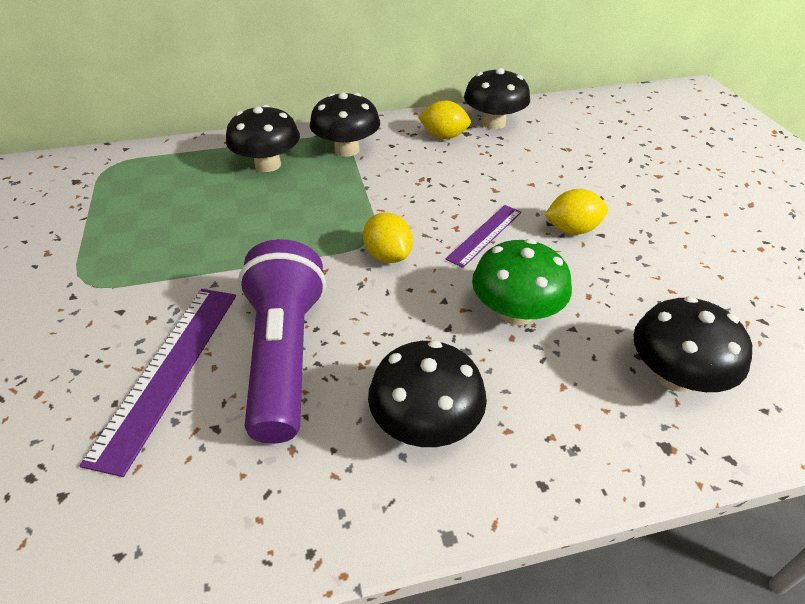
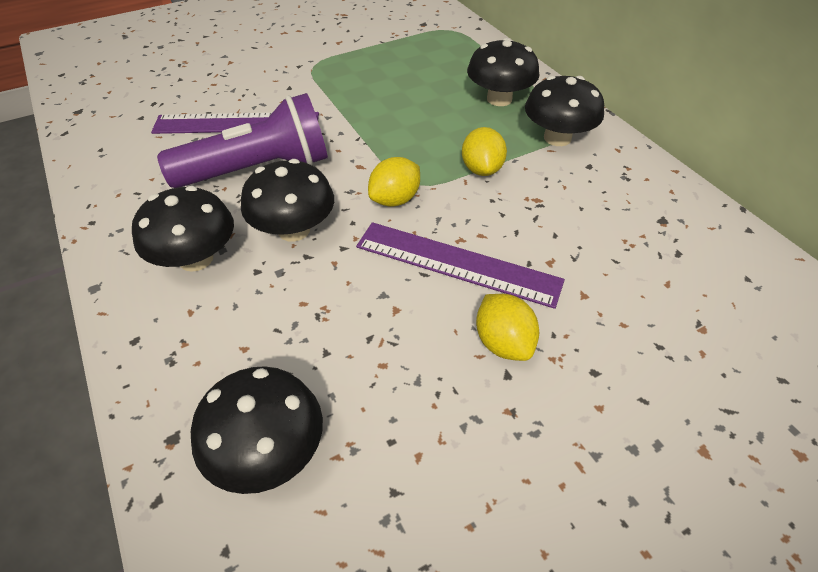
camera: 75 degrees right, 5 degrees up
yellow lemon [418,101,471,139] -> yellow lemon moved to [462,127,507,176]
purple ruler [445,205,522,268] -> purple ruler [356,222,565,309], size x1.64
black mushroom [464,68,530,129] -> black mushroom moved to [241,159,334,242]
green mushroom [472,239,572,325] -> none

